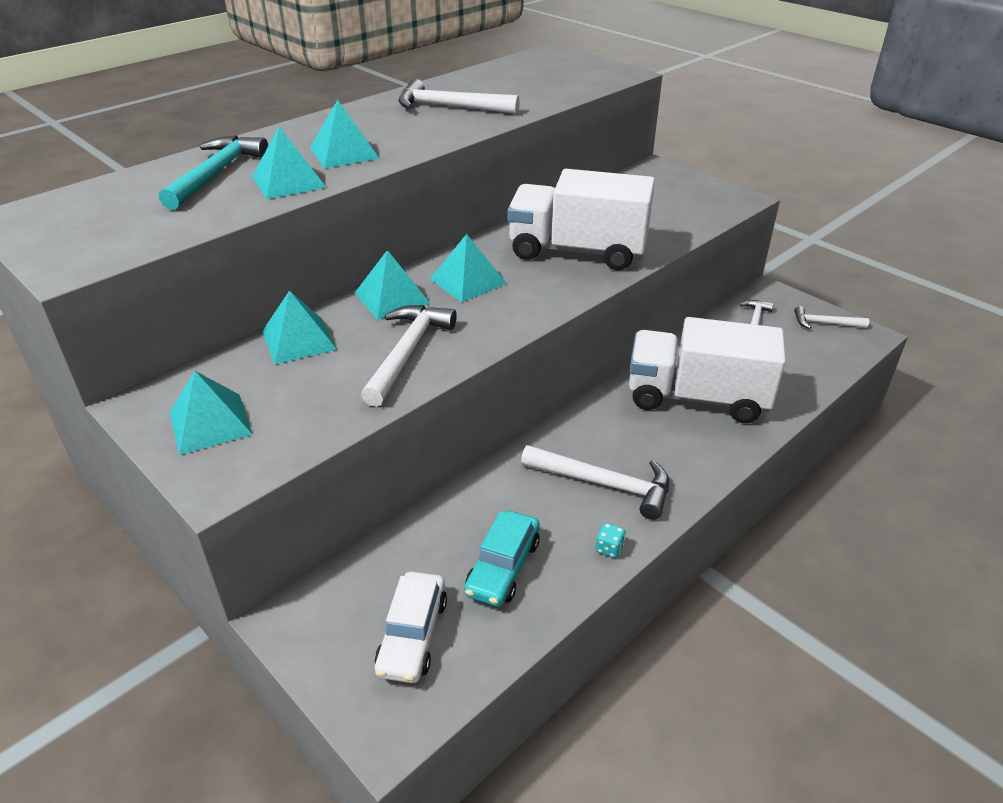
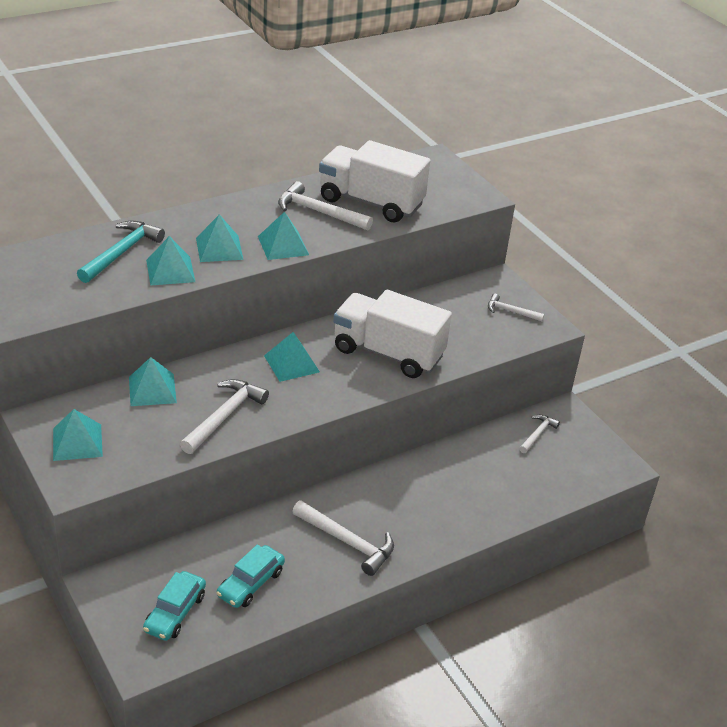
camera: 10 degrees right, 0 degrees up
turquoise pyramid [355,250,431,320] -> turquoise pyramid moved to [258,211,309,260]
white car [374,572,447,683] -> turquoise car [143,571,206,641]
turquoise dice [596,523,626,558] -> none
white truck [629,317,786,423] -> white truck moved to [319,140,430,223]
white hammer [794,306,869,329] -> white hammer moved to [488,294,545,321]

